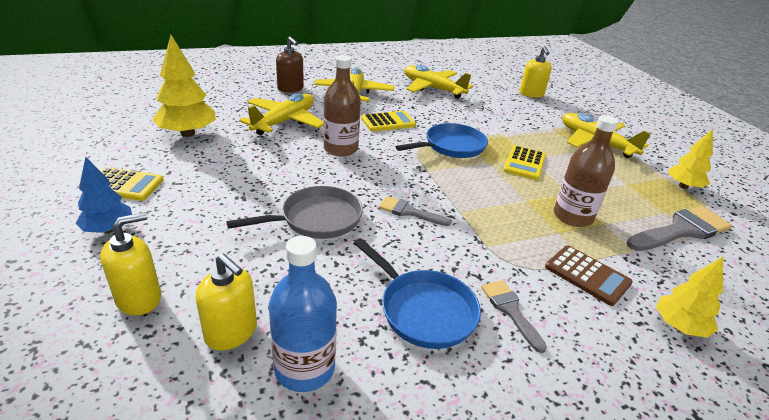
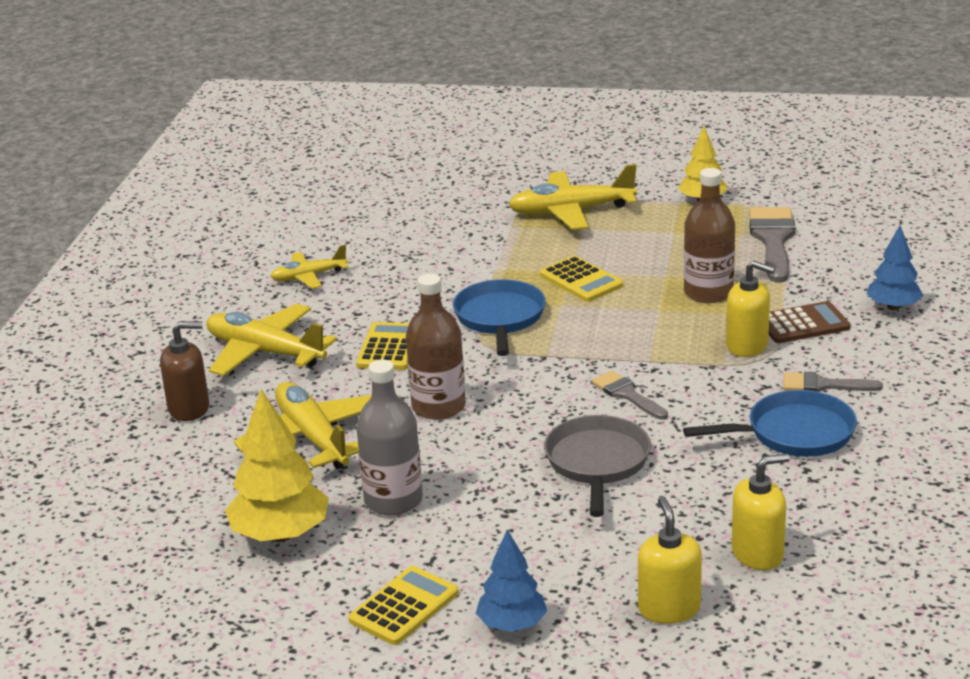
camera: 55 degrees left, 5 degrees down
blue bottle [269,236,337,392] -> none
grey brush [378,196,452,226] -> grey brush turned 90 degrees clockwise [591,371,668,419]
yellow plane [404,65,473,98] -> yellow plane [270,245,349,289], size x0.58
yellow soap dispenser [520,46,552,98] -> yellow soap dispenser moved to [726,261,775,357]
yellow tree [656,257,723,338] -> blue tree [867,225,924,310]
none -> grey bottle [356,360,423,515]

